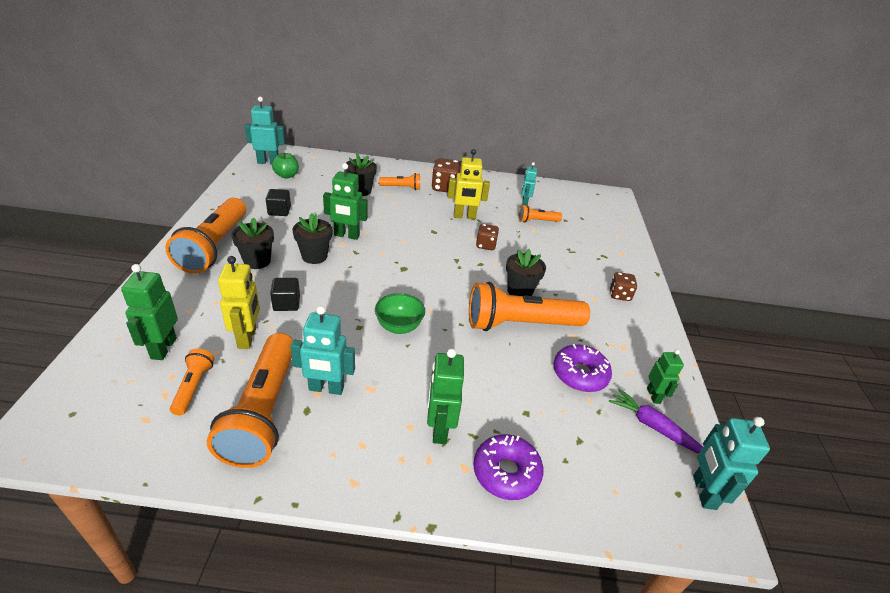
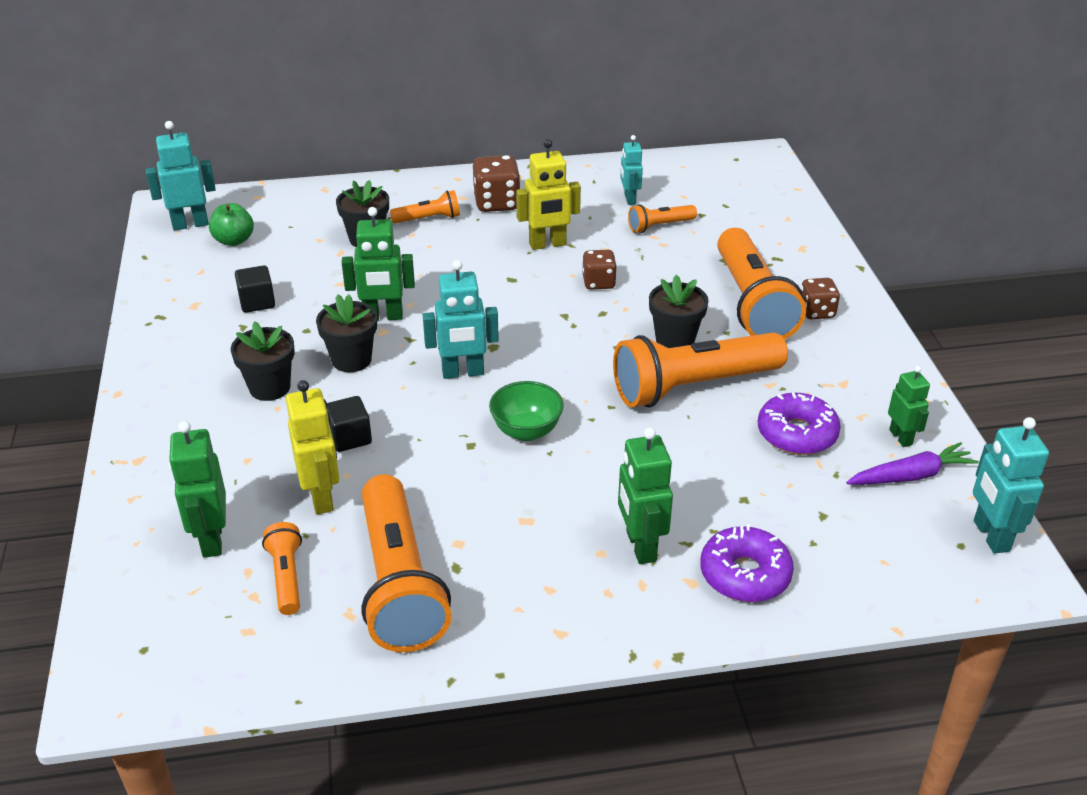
camera: 10 degrees left, 0 degrees up
orange flashlight [165,198,246,274] -> orange flashlight moved to [717,228,806,339]
turquoise robot [290,306,355,395] -> turquoise robot moved to [423,260,499,379]
purple carrot [609,388,703,454] -> purple carrot turned 135 degrees clockwise [846,442,979,485]

